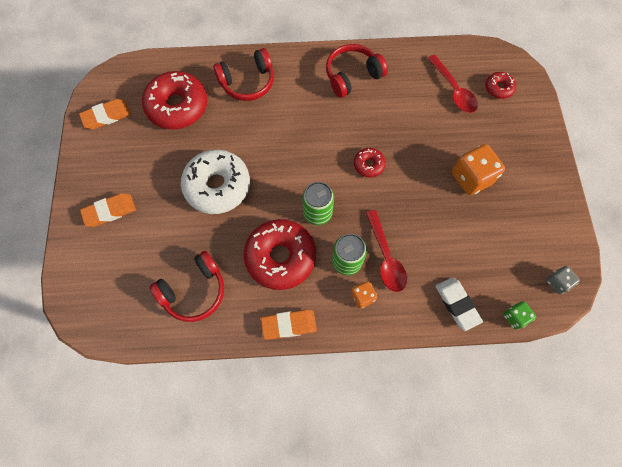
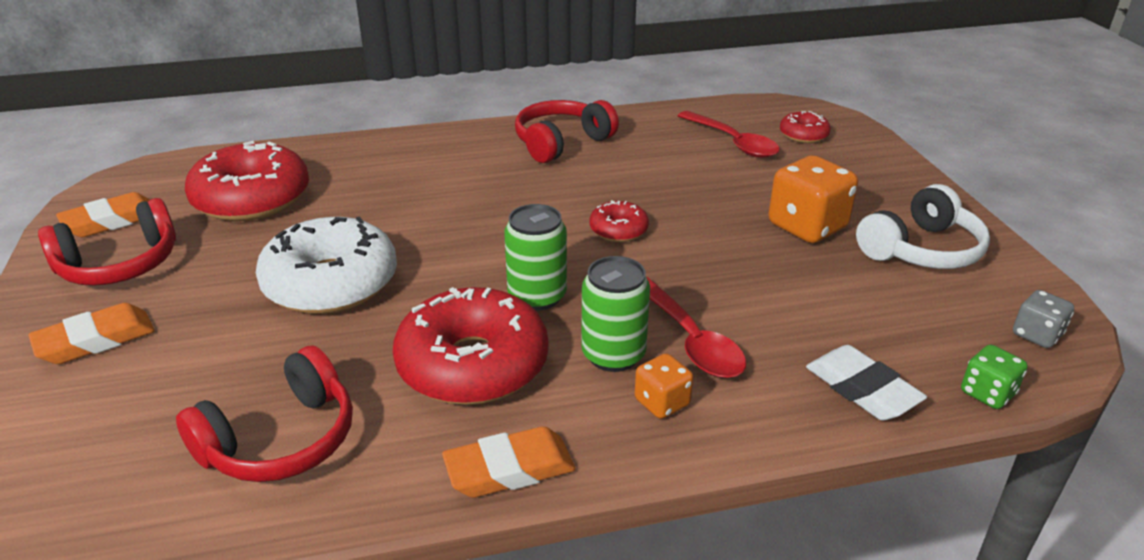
camera: 10 degrees left, 35 degrees down
red headphones [213,48,274,101] -> red headphones moved to [38,198,176,286]
none -> white headphones [856,184,990,269]

